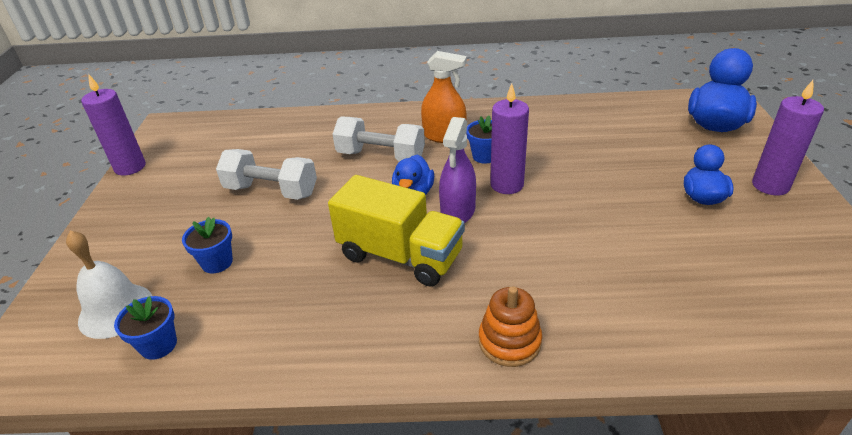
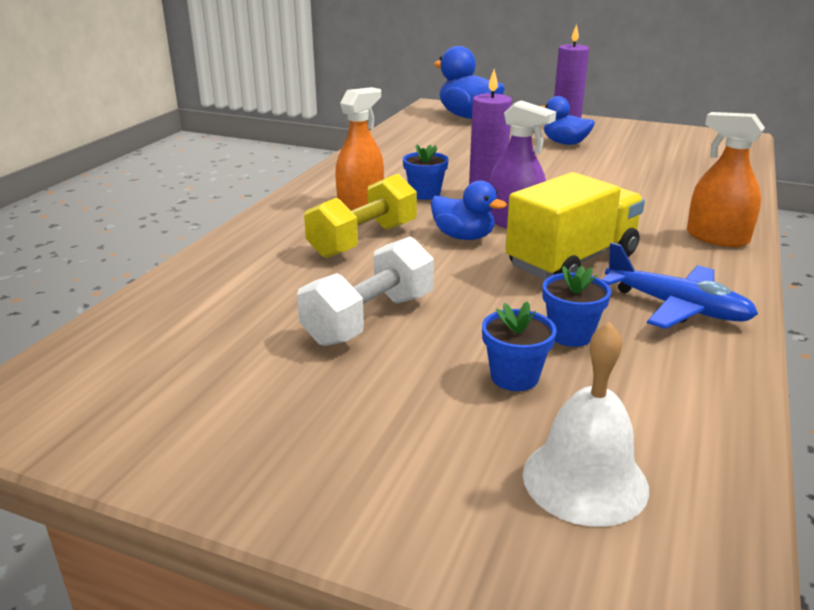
camera: 70 degrees left, 10 degrees down
purple candle [81,74,146,176] -> none
blue flower pot [114,296,177,360] -> blue flower pot moved to [542,266,611,347]
white dumbbell [332,117,425,161] -> yellow dumbbell [304,174,417,258]
orange stacking toy [479,286,542,367] -> orange spray bottle [687,112,765,247]
none -> blue plane [602,242,758,329]

